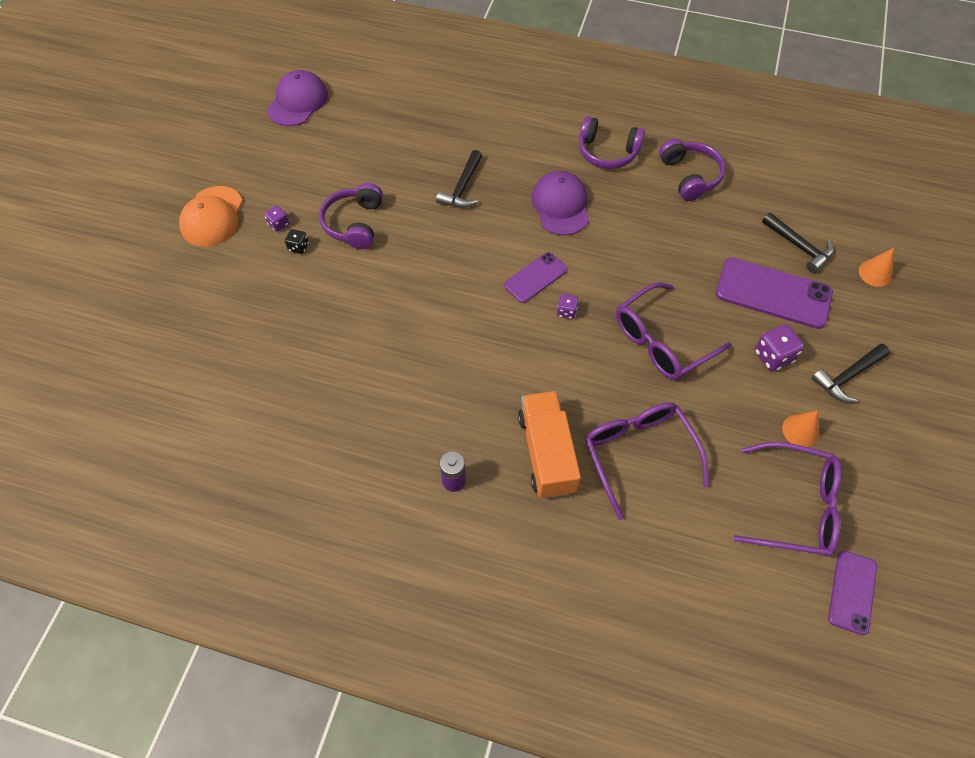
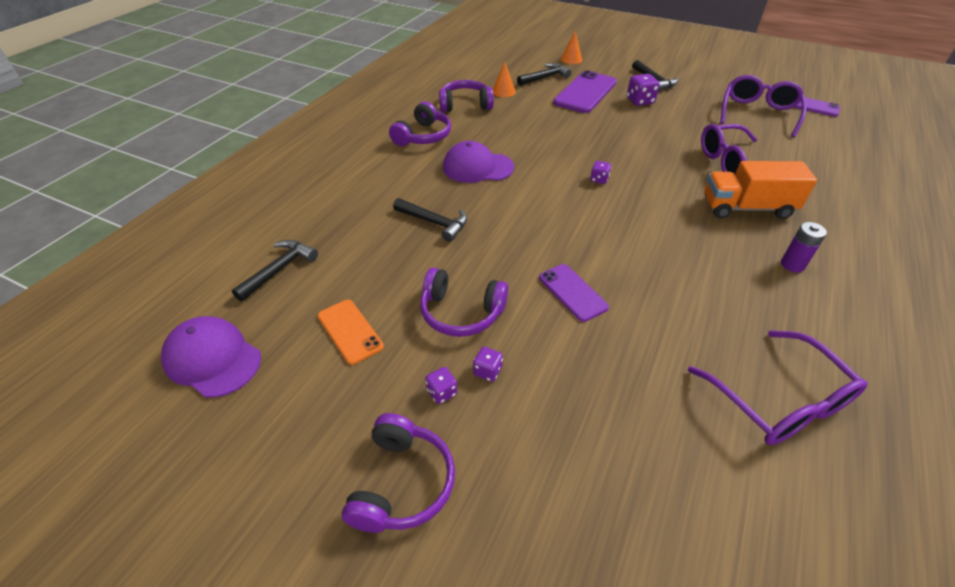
camera: 80 degrees left, 15 degrees down
orange cap [179,186,243,247] -> purple headphones [342,413,455,533]
black dice [285,229,309,254] -> purple dice [473,347,503,382]
purple phone [504,252,568,303] -> purple phone moved to [539,264,609,322]
purple glasses [616,282,731,380] -> purple glasses moved to [688,330,868,445]
orange cone [782,411,819,447] -> orange cone moved to [493,62,516,97]
none -> black hammer [232,240,318,301]
none -> orange phone [318,300,384,365]

